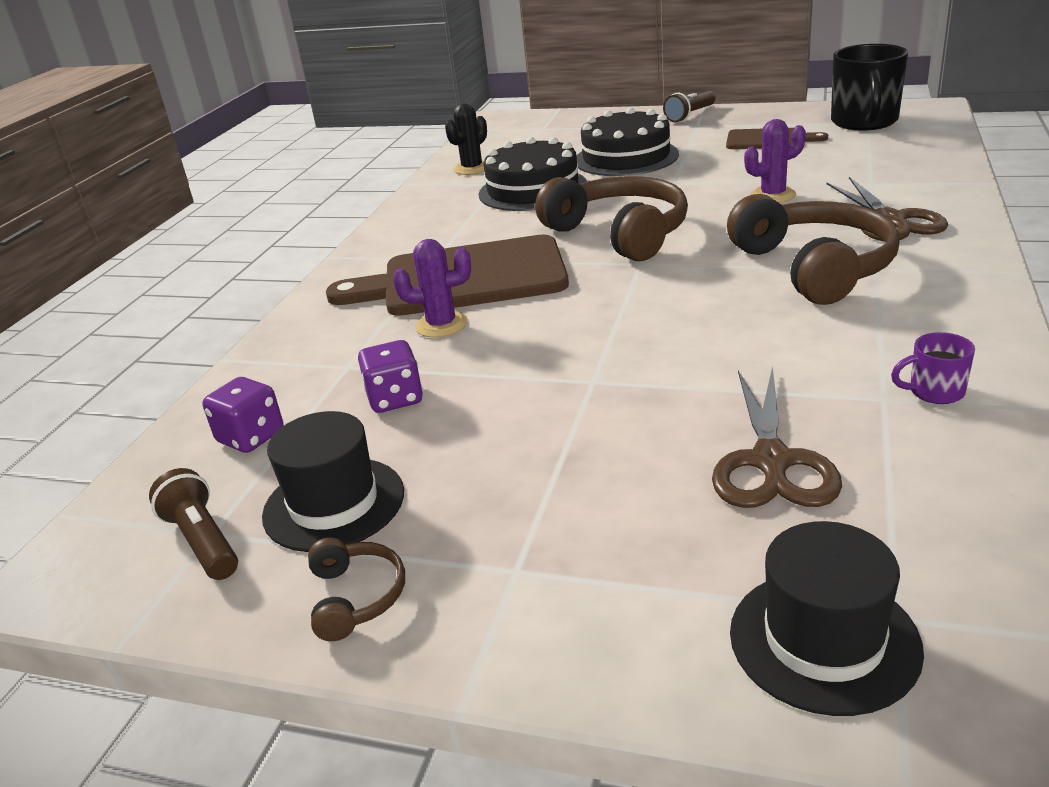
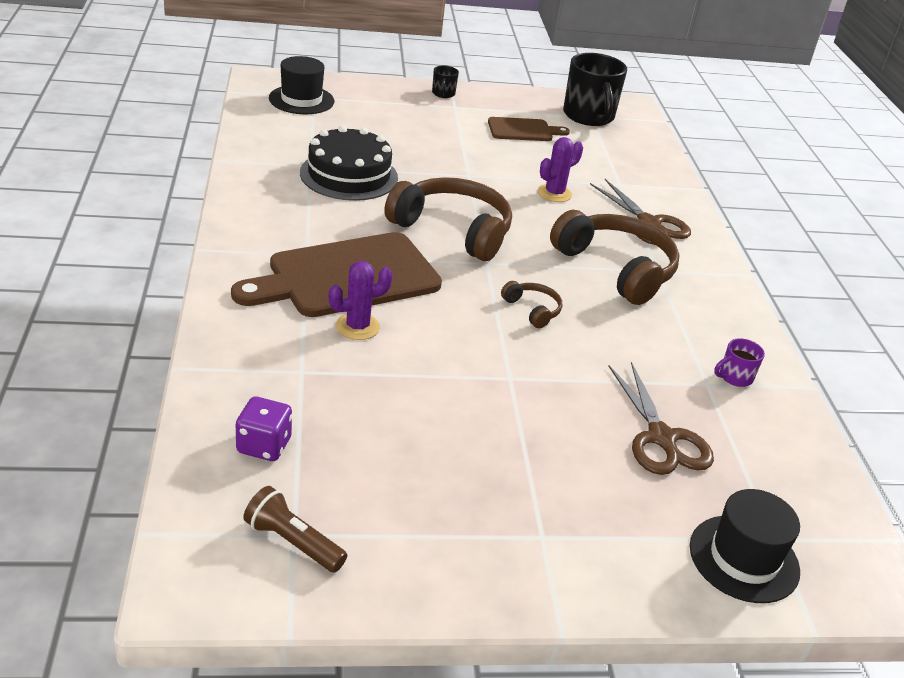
camera: 30 degrees left, 5 degrees up
black hat [262,411,404,552] -> black hat moved to [269,56,334,114]
brown headphones [308,538,405,641] -> brown headphones moved to [501,281,562,328]
purple dice [358,340,423,413] -> none
black cactus [445,104,487,175] -> none
black cake [577,107,679,176] -> none
brown flashlight [663,90,716,122] -> black mug [432,65,459,98]

